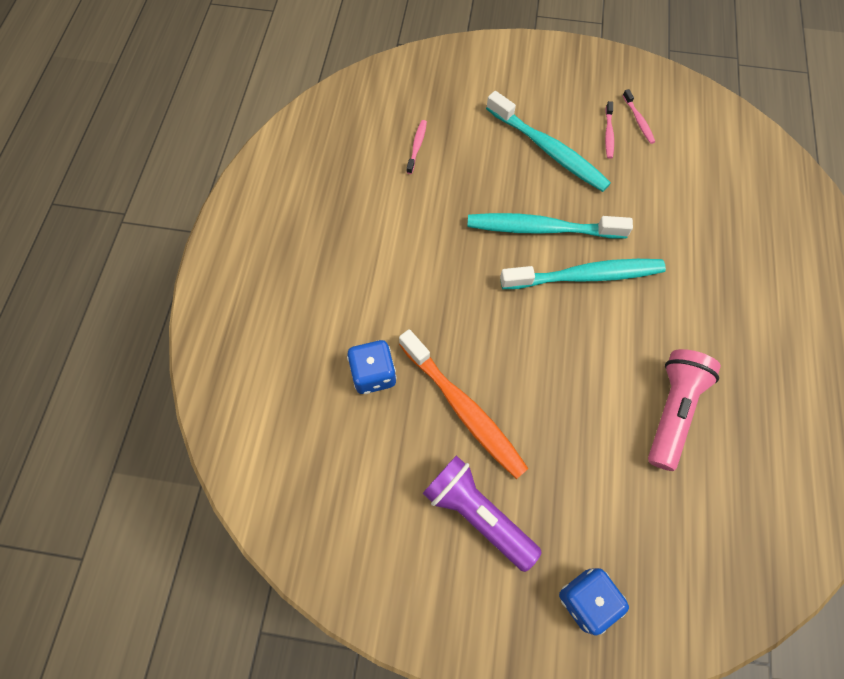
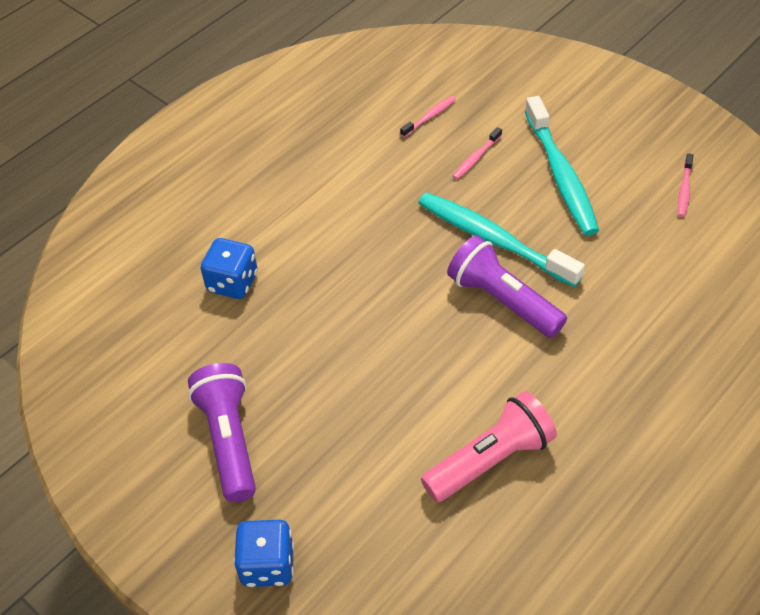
camera: 35 degrees right, 15 degrees down
orange toothbrush [399,329,529,479] -> none
turquoise toothbrush [500,259,666,289] -> purple flashlight [447,235,567,338]
pink toothbrush [605,101,614,159] -> pink toothbrush moved to [453,127,502,179]

